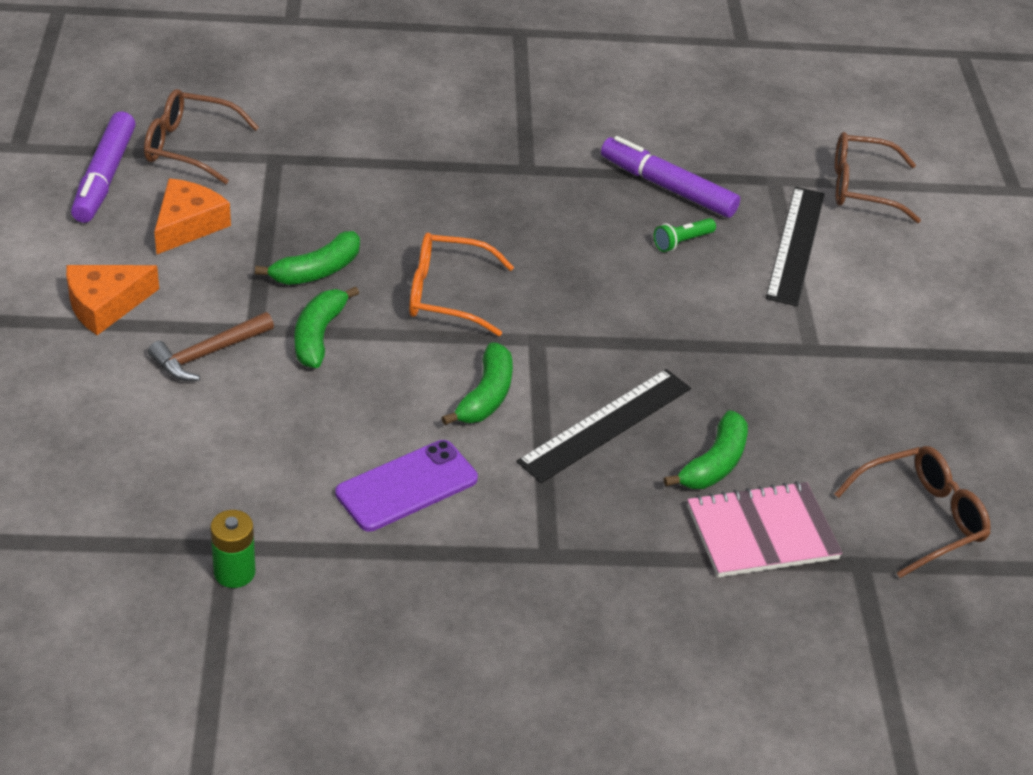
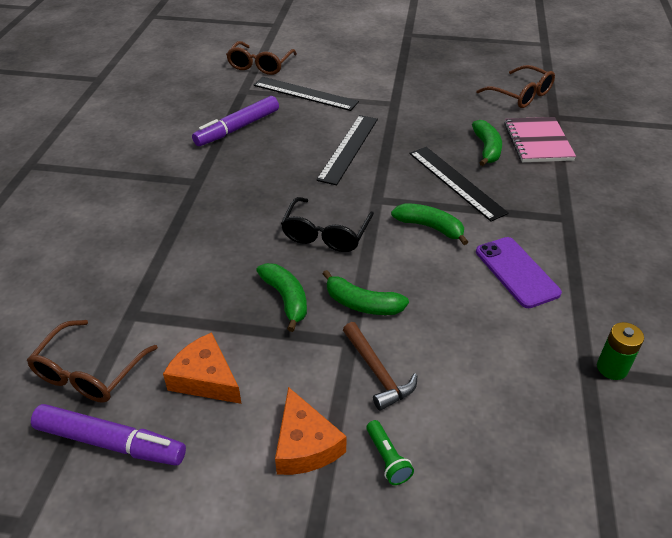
camera: 75 degrees left, 0 degrees up
orange glasses [409,233,514,336] -> black glasses [281,197,374,252]
green flashlight [654,218,716,252] -> green flashlight moved to [366,420,414,485]
green banana [664,410,748,489] -> green banana turned 45 degrees clockwise [472,120,502,166]
brown glasses [835,446,991,578] -> brown glasses turned 150 degrees clockwise [476,65,555,108]
none -> black ruler [316,115,378,185]

